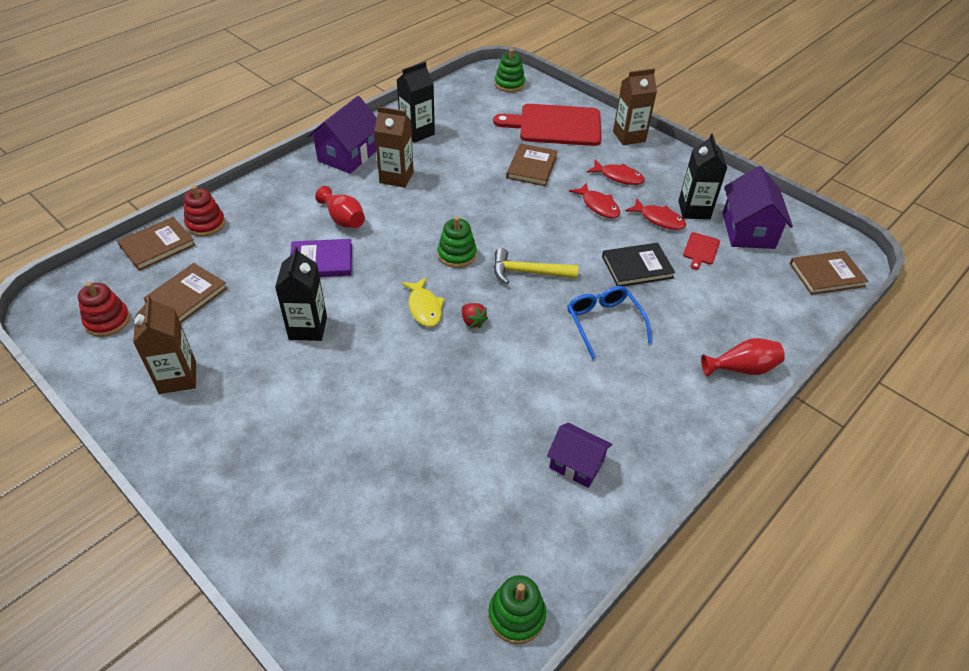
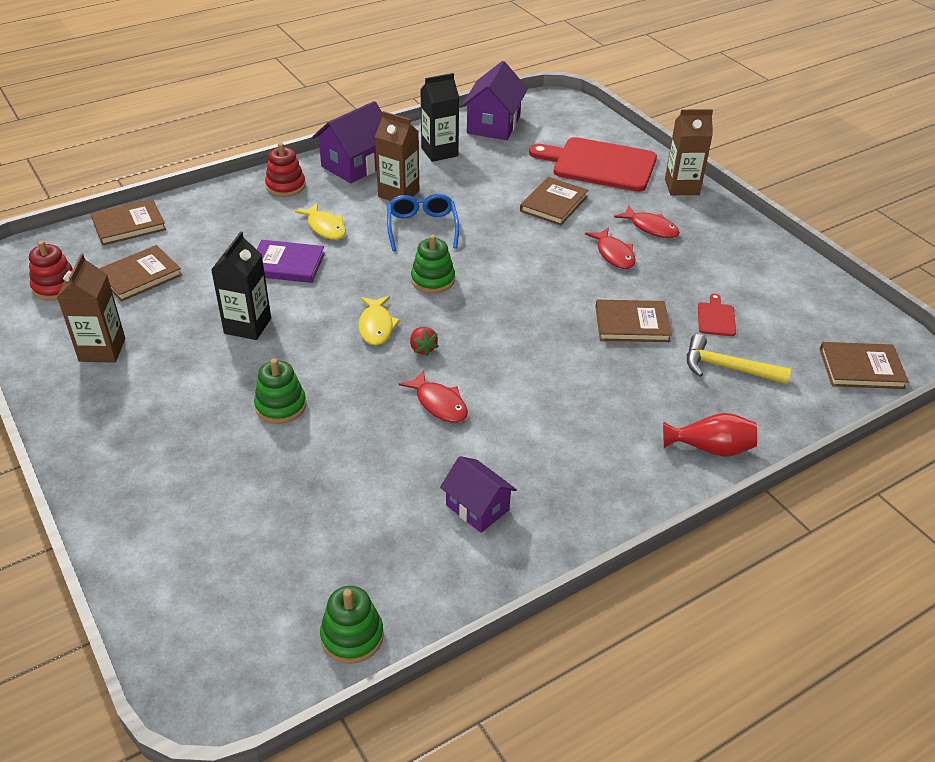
camera: 15 degrees right, 5 degrees down
red stacking toy [183,185,225,236] -> red stacking toy moved to [265,143,306,197]
red vase [315,186,365,228] -> yellow fish [295,202,346,240]
yellow hammer [494,248,578,284] -> yellow hammer moved to [687,334,791,384]
green stacking toy [495,49,525,92] -> green stacking toy moved to [254,359,306,424]
blue glasses [567,286,652,359] -> blue glasses moved to [387,194,459,251]
black book [602,243,675,286] -> brown book [595,300,672,342]
red fish [626,198,686,230] -> red fish moved to [399,370,468,423]
black carton [678,134,727,219] -> none
red cutting board [683,232,720,270] -> red cutting board turned 150 degrees clockwise [698,294,736,336]
purple house [723,166,793,249] -> purple house moved to [461,61,528,140]

